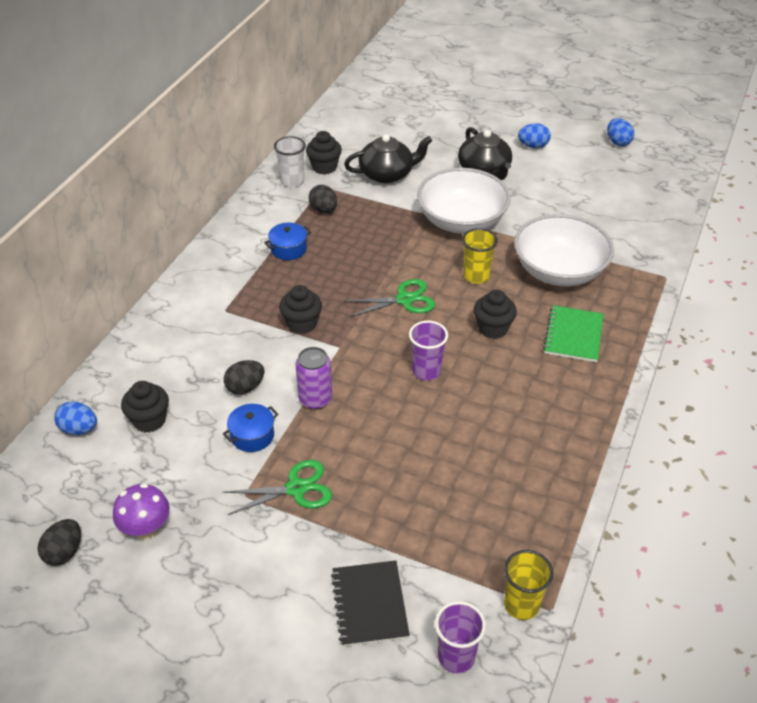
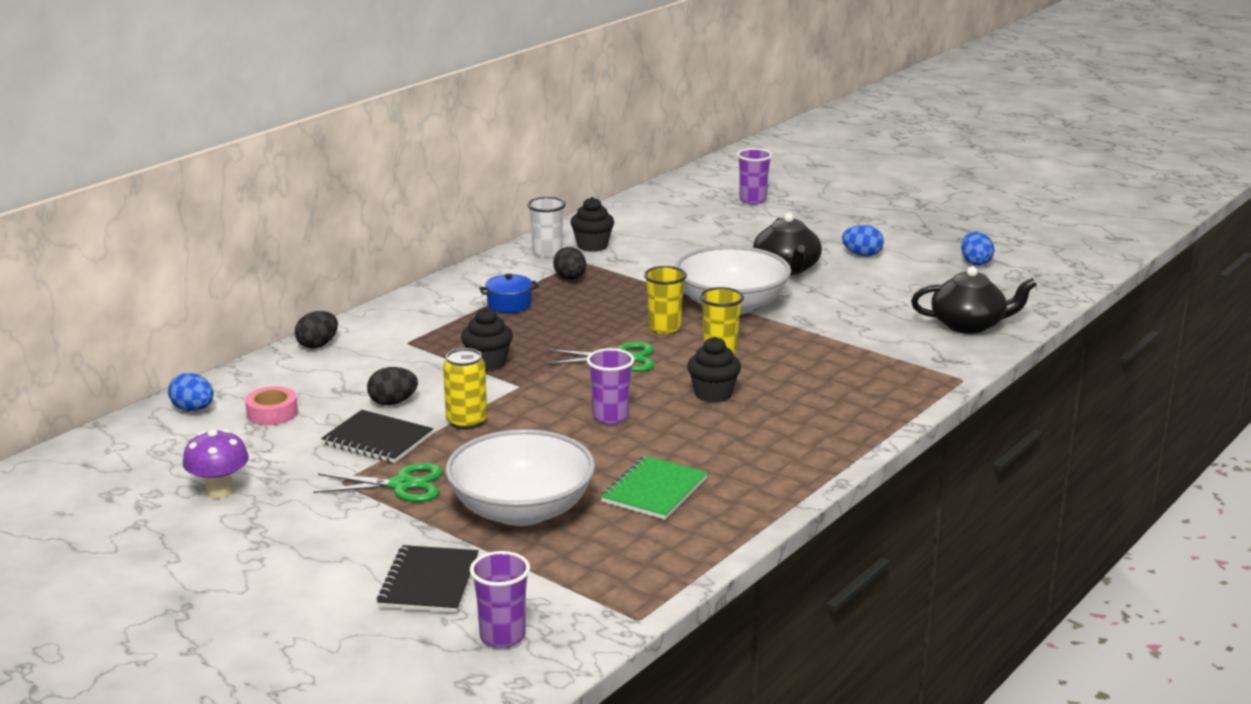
camera: 15 degrees right, 20 degrees down
black egg [38,519,81,566] -> black egg moved to [295,311,338,349]
black cupcake [121,381,169,433] -> pink tape [245,386,298,425]
blue pot [223,404,278,452] -> black notebook [321,410,433,463]
purple can [296,347,332,409] -> yellow can [443,348,487,430]
black teapot [344,134,432,183] -> black teapot moved to [911,266,1037,334]
yellow cup [504,550,553,620] -> yellow cup moved to [644,266,687,334]
white bowl [514,214,614,286] -> white bowl moved to [446,429,595,526]
green notebook [543,305,604,362] -> green notebook moved to [601,456,708,520]
none -> purple cup [737,148,772,204]

